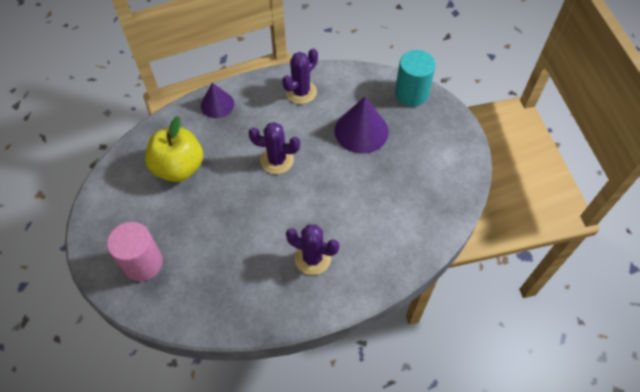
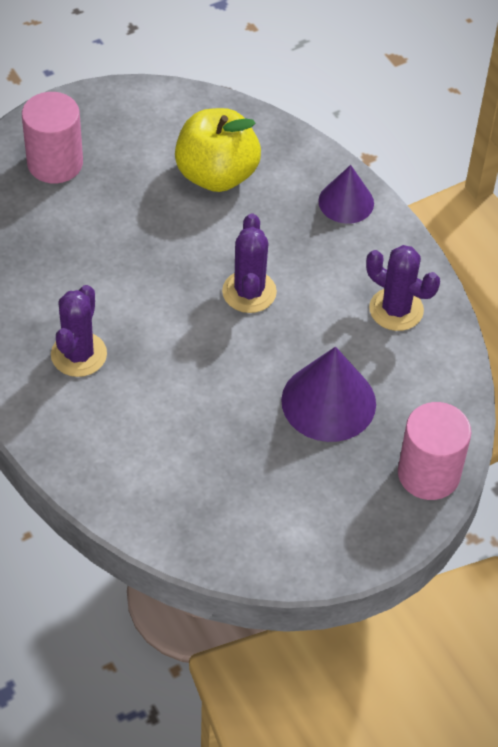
camera: 80 degrees right, 5 degrees down
turquoise cylinder [395,50,436,106] -> pink cylinder [398,402,471,500]

